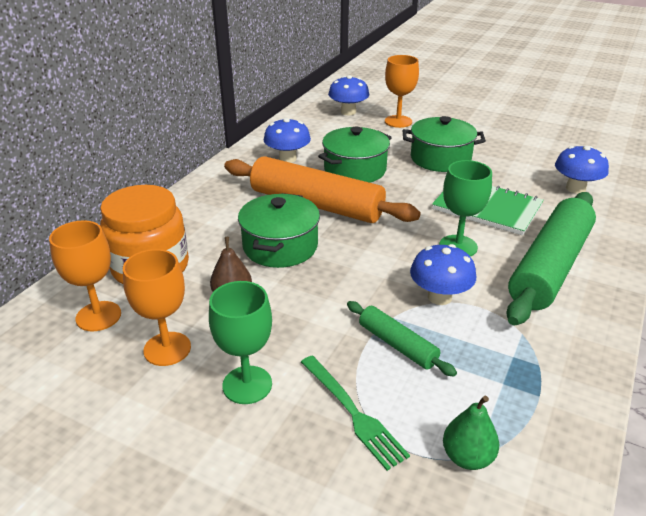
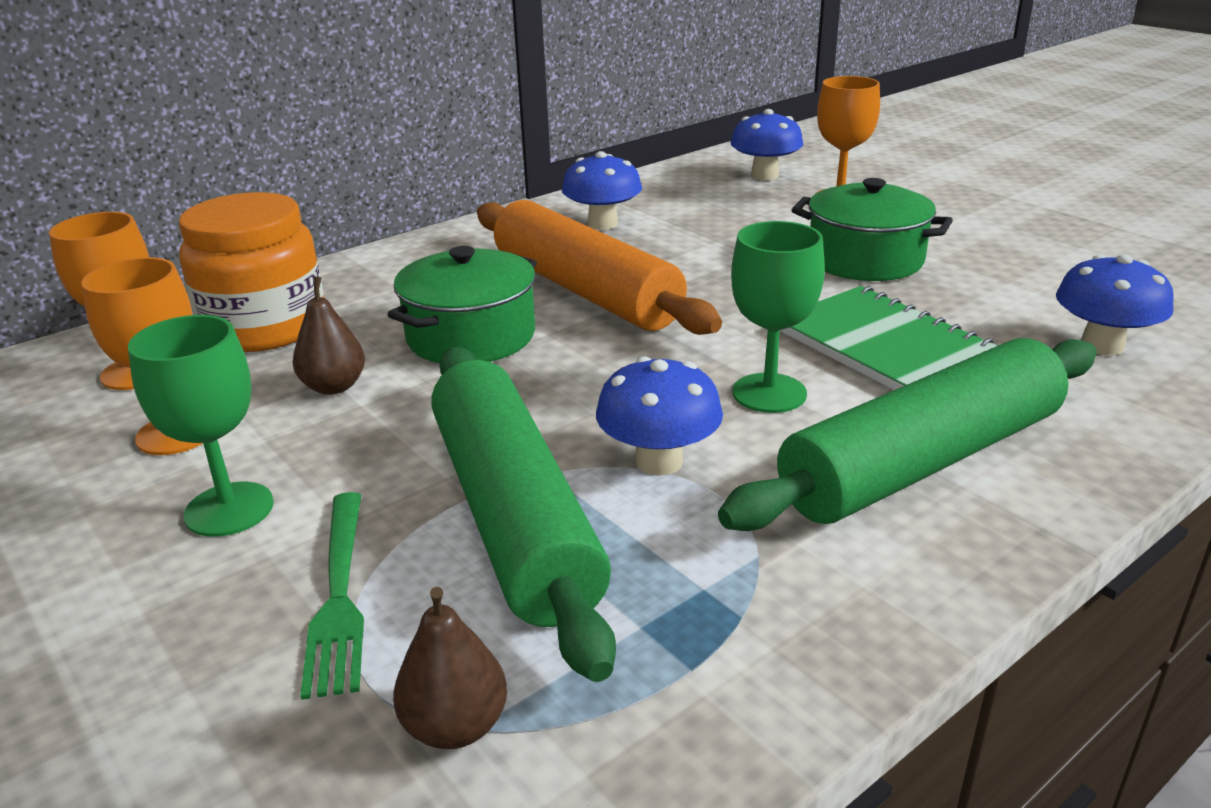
camera: 25 degrees right, 5 degrees down
green pot [318,127,392,183] -> none
green rolling pin [347,301,457,377] -> green rolling pin [431,347,616,682], size x2.06
green pear [443,396,499,470] -> brown pear [393,587,507,749]

